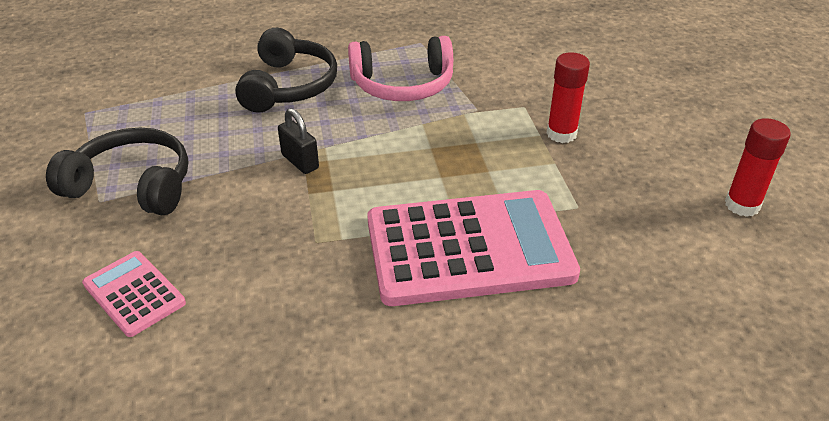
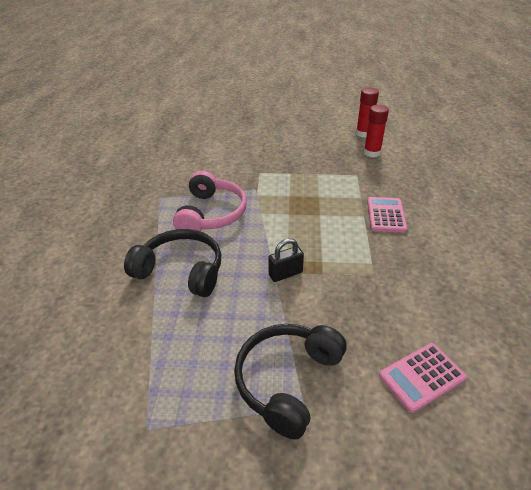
camera: 75 degrees left, 0 degrees up
pink calculator [367,190,580,306] -> pink calculator [367,197,407,233], size x0.47
red glue stick [546,52,590,143] -> red glue stick moved to [364,105,389,157]

